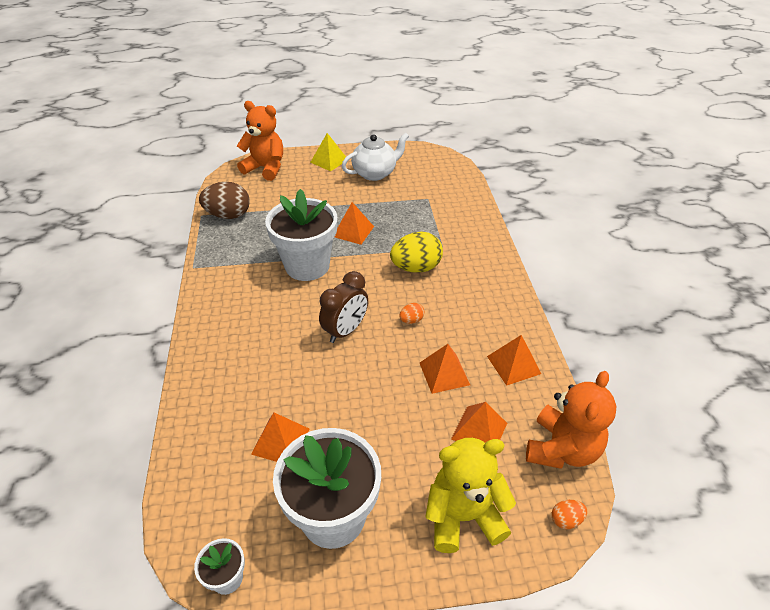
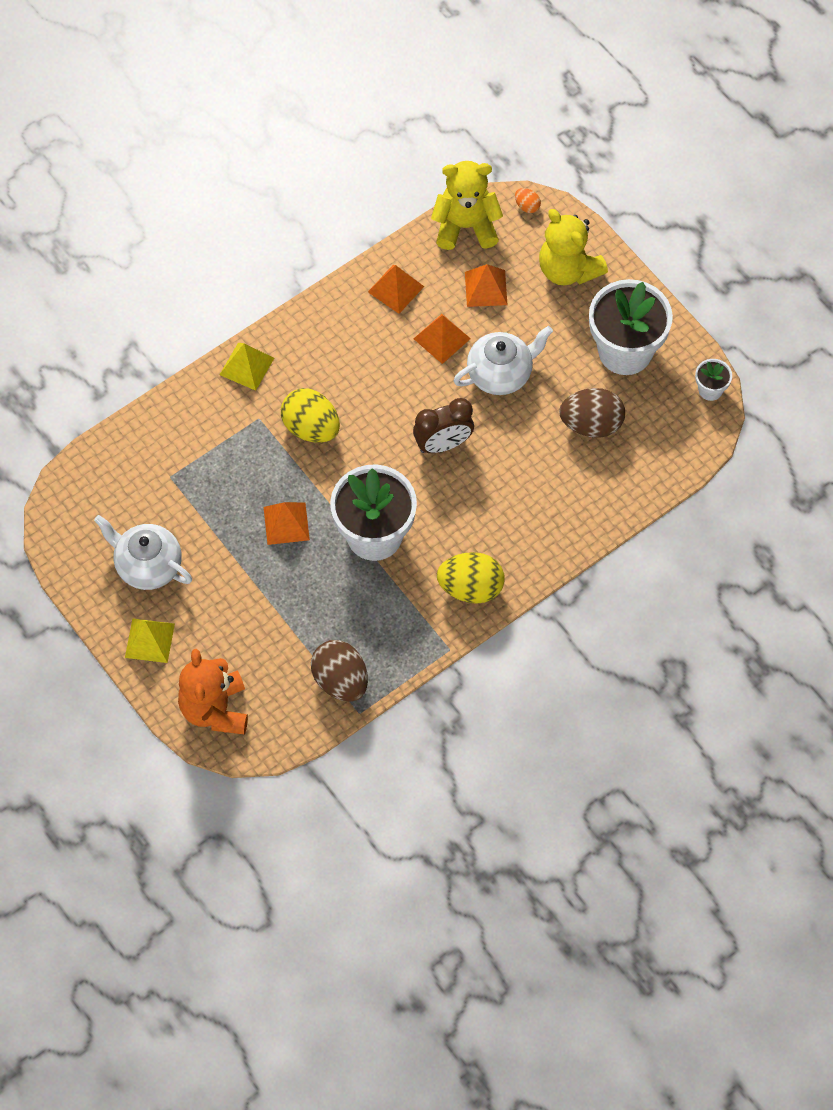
camera: 120 degrees left, 20 degrees up
orange pyramid [251,413,309,462] -> brown egg [559,388,625,438]
brown clock [319,271,368,343] -> brown clock turned 150 degrees clockwise [413,398,474,453]
orange egg [399,303,424,324] -> none
orange teddy bear [526,371,616,469] -> yellow teddy bear [431,161,503,250]
none -> yellow pyramid [219,343,274,391]
none -> yellow egg [437,552,504,604]
none -> white teapot [454,326,553,395]

